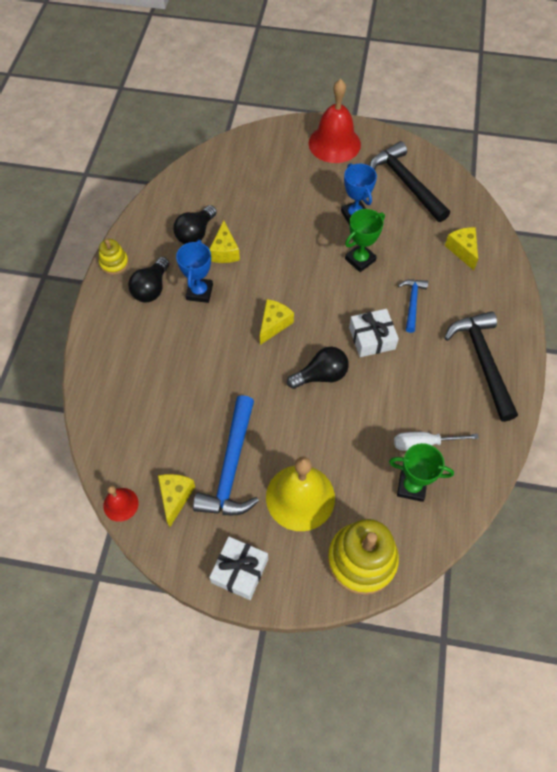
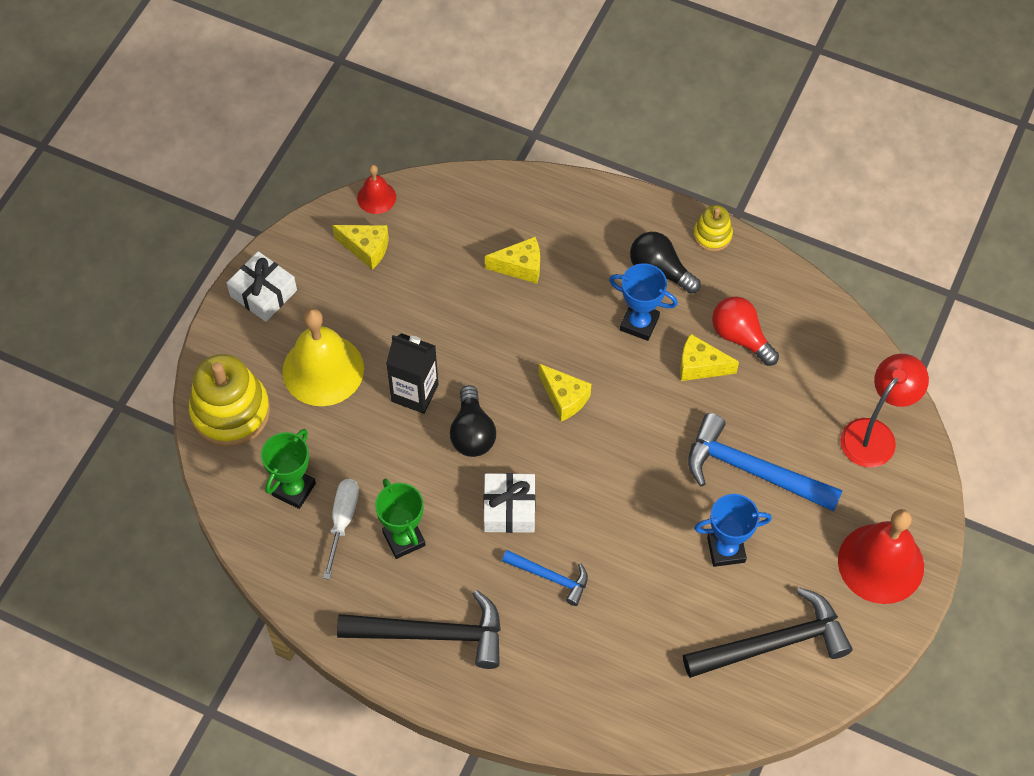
camera: 105 degrees right, 0 degrees up
black light bulb [173,205,217,244] -> red light bulb [712,297,779,366]
blue hammer [193,395,259,515] -> blue hammer moved to [688,413,843,512]
green trophy [345,209,385,272] -> green trophy moved to [375,479,425,559]
yellow cheese [445,227,478,270] -> yellow cheese moved to [485,237,540,284]
none -> black carton [386,333,438,414]
none -> red lamp [840,354,929,467]

